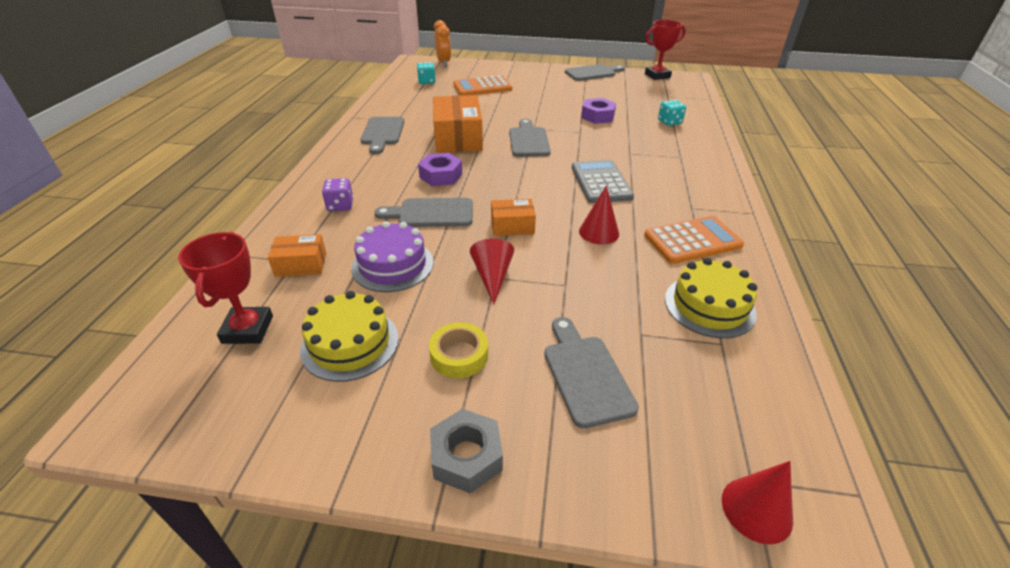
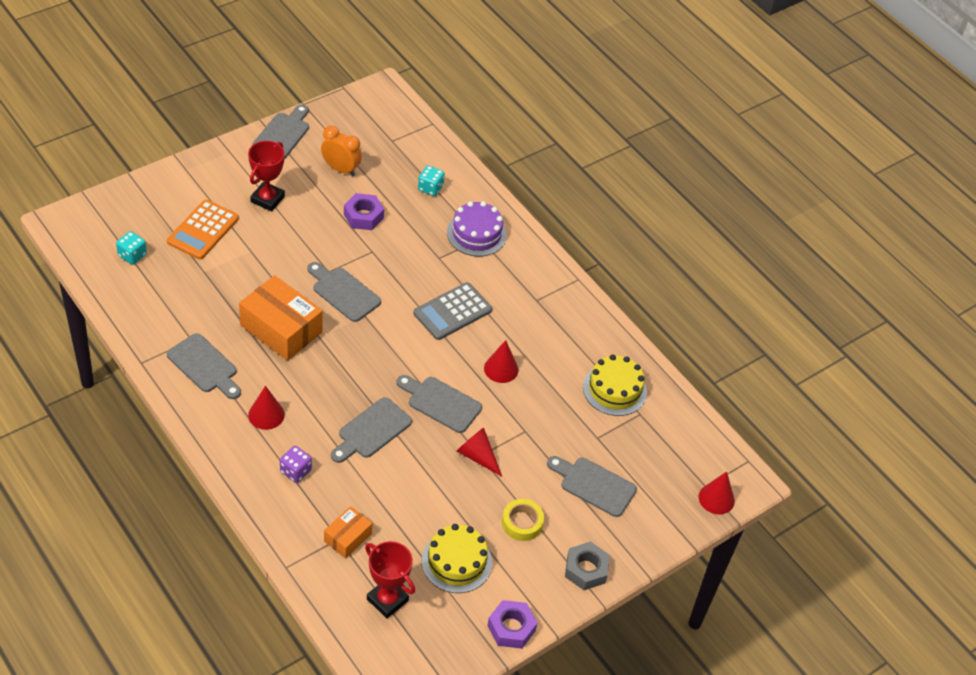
camera: 50 degrees left, 10 degrees up
purple cake [351,221,433,292] -> purple cake moved to [447,201,507,257]
purple nut [418,153,462,186] -> purple nut moved to [487,600,537,649]
orange clock [434,20,451,66] -> orange clock moved to [321,126,362,176]
orange box [491,199,536,236] -> grey cutting board [397,375,482,433]
grey calculator [572,160,634,203] -> grey calculator turned 75 degrees counterclockwise [413,282,492,340]
orange calculator [644,216,744,264] -> none
red trophy [645,20,686,80] -> red trophy moved to [248,141,285,211]
none -> red cone [248,386,285,430]

